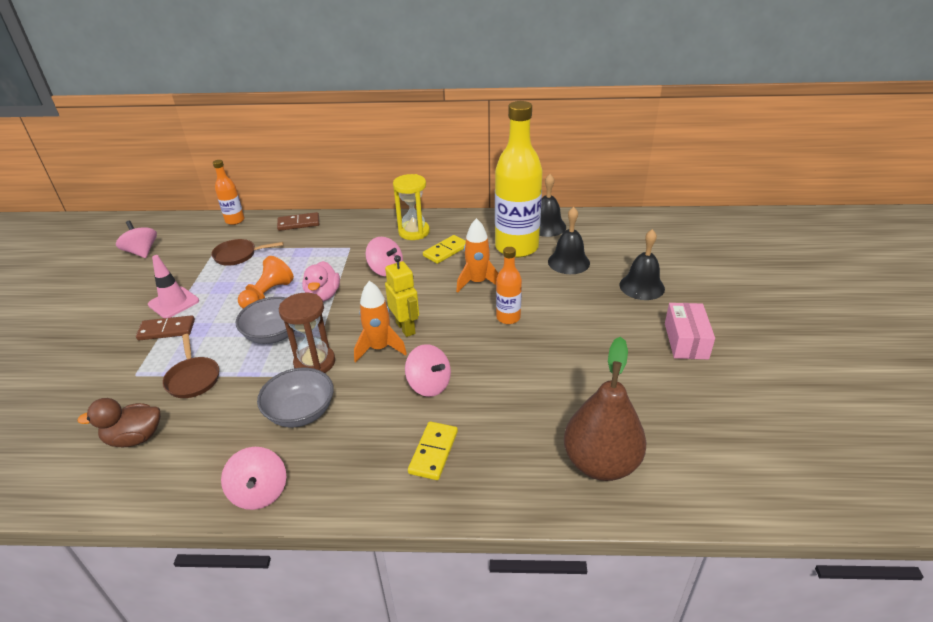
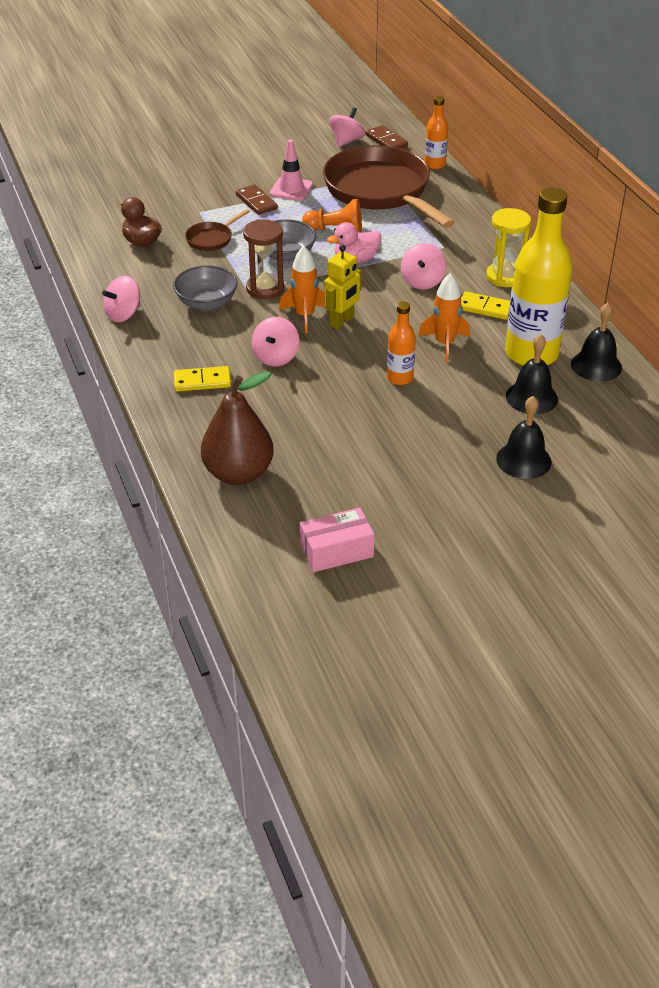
camera: 65 degrees right, 5 degrees up
brown pan [211,239,284,266] -> brown pan [323,145,455,228], size x2.42
brown domino [277,212,319,231] -> brown domino moved to [366,125,408,149]
pink box [665,303,715,360] -> pink box moved to [300,508,374,572]

